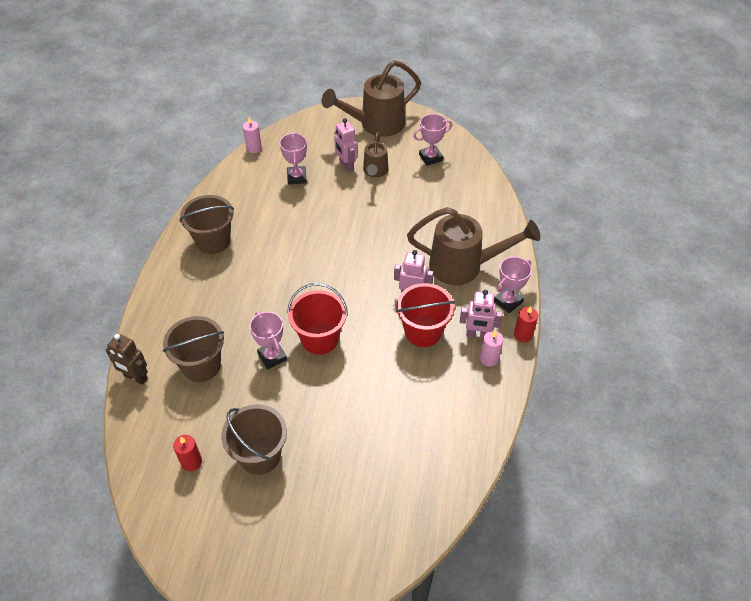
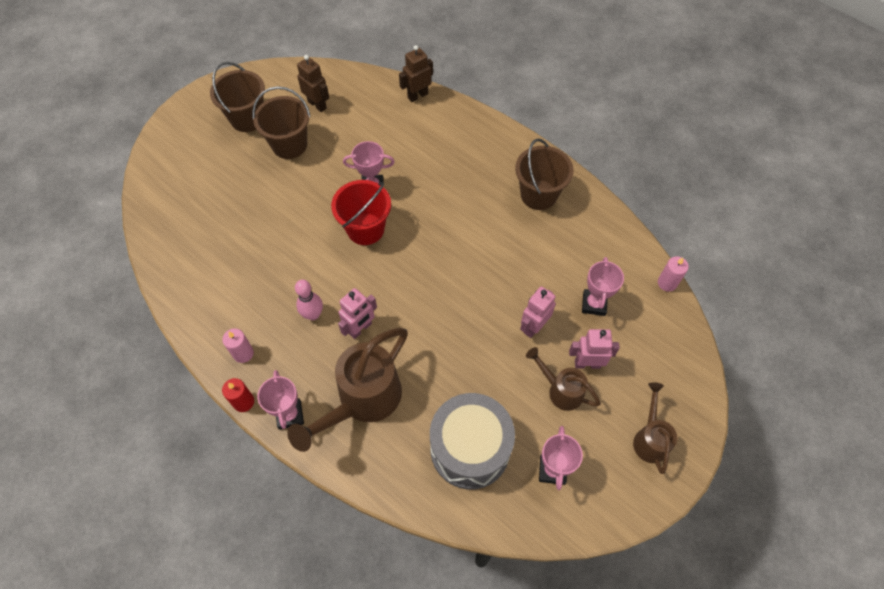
camera: 120 degrees right, 10 degrees up
brown bucket [163,316,224,382] -> brown bucket moved to [210,62,265,132]
red candle [173,435,202,471] -> brown robot [297,55,329,112]
pink trophy [279,133,307,185] -> pink trophy turned 75 degrees clockwise [582,257,624,316]
brown watering can [322,60,421,137] -> brown watering can [633,382,677,474], size x0.55
red bucket [396,283,456,347] -> pink bowling pin [295,280,323,320]
pink robot [460,290,503,338] -> pink robot moved to [520,286,556,338]
none -> grey drum [430,393,515,489]

